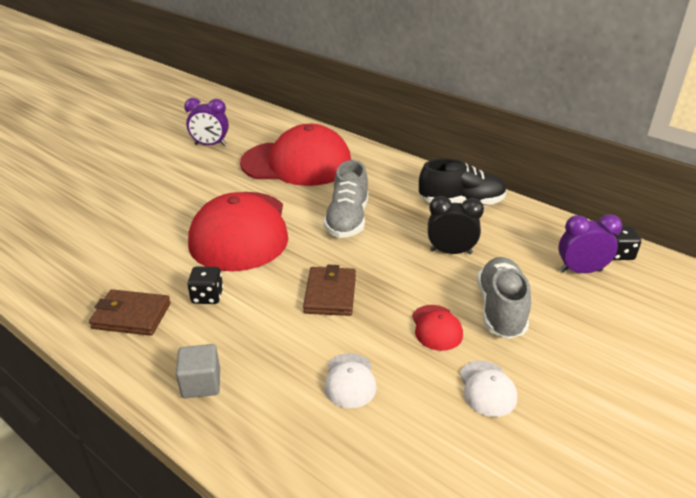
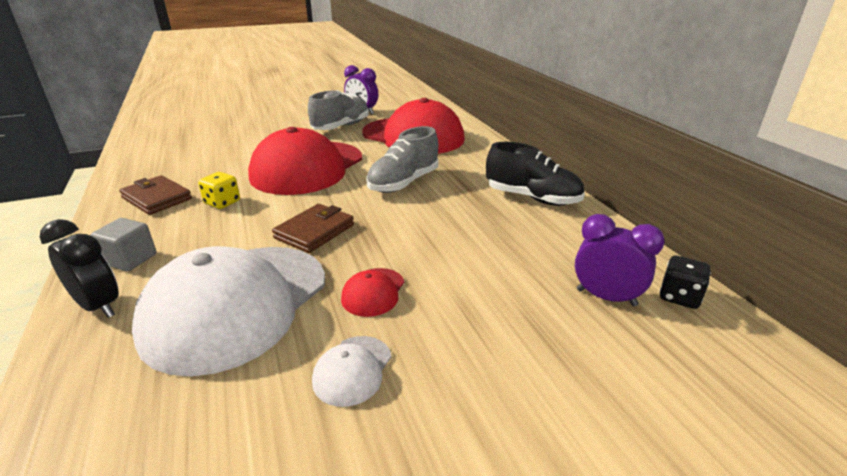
camera: 30 degrees right, 5 degrees down
black dice [187,266,223,304] -> yellow dice [198,172,240,209]
white cap [324,353,377,408] -> white cap [132,246,325,376], size x2.49
black clock [428,196,484,254] -> black clock moved to [40,219,119,318]
grey shoe [477,257,531,339] -> grey shoe moved to [308,90,369,130]

